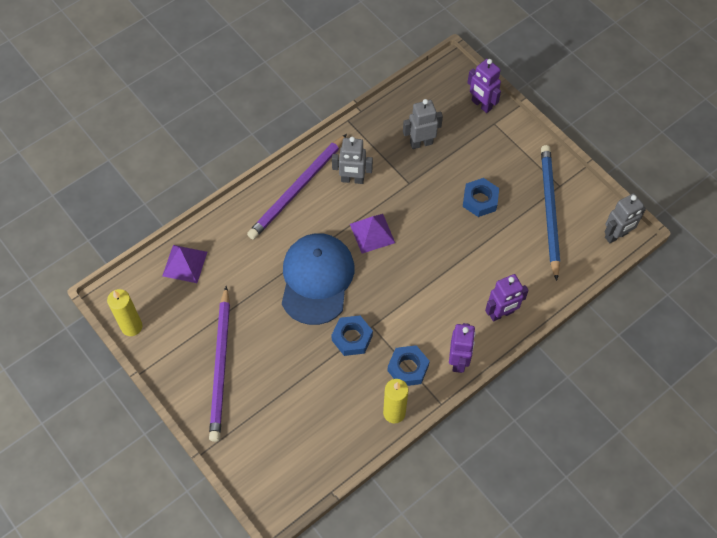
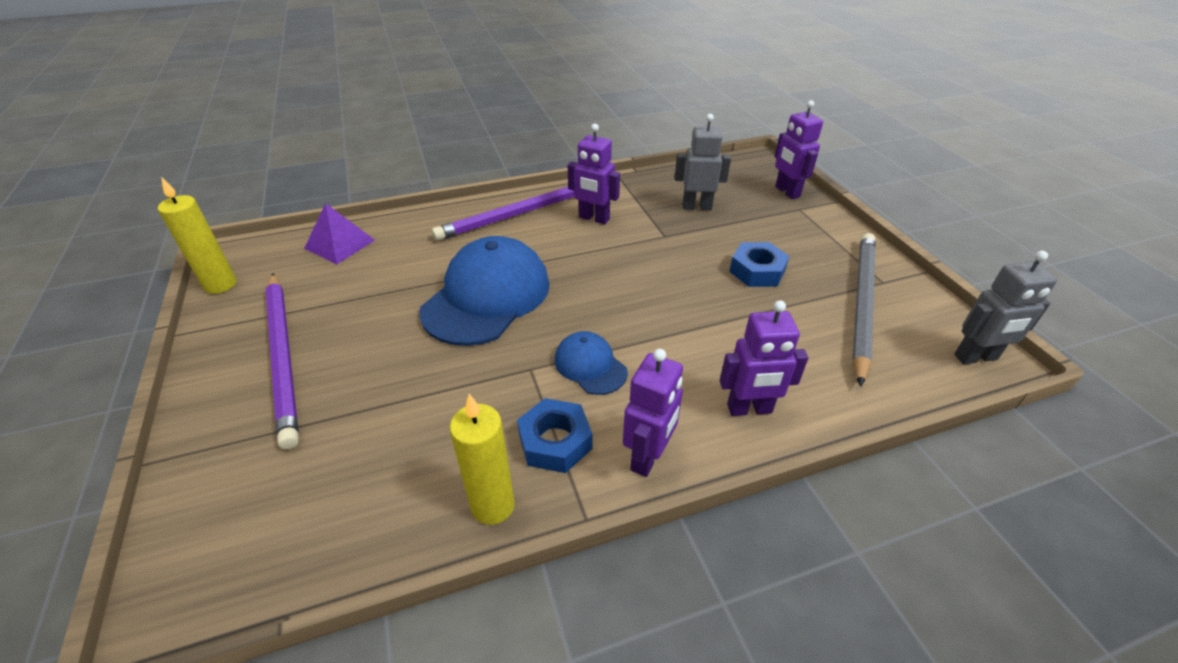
camera: 20 degrees right, 20 degrees down
purple pencil [209,286,230,442] -> purple pencil turned 45 degrees counterclockwise [265,273,299,450]
blue nut [331,316,373,356] -> none
grey robot [332,137,373,184] -> purple robot [568,124,620,224]
purple pyramid [350,214,395,254] -> none
blue pencil [541,145,560,281] -> grey pencil [852,233,876,387]
none -> blue cap [555,331,628,395]

